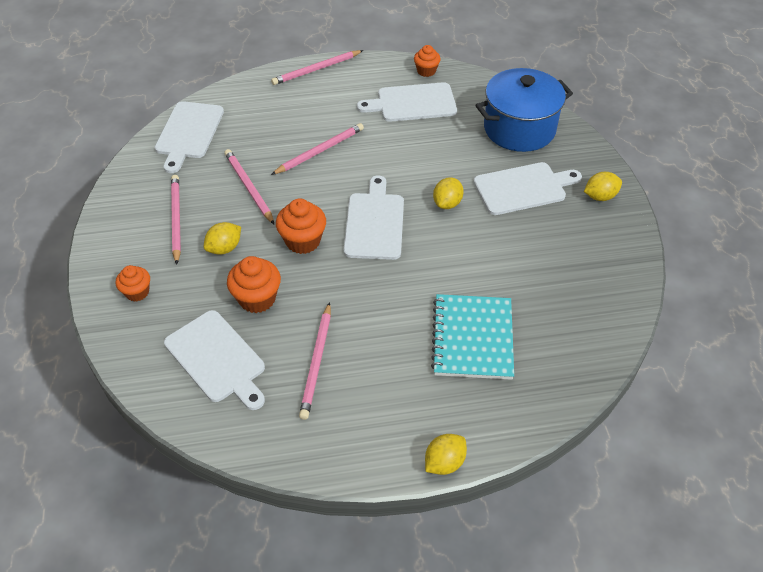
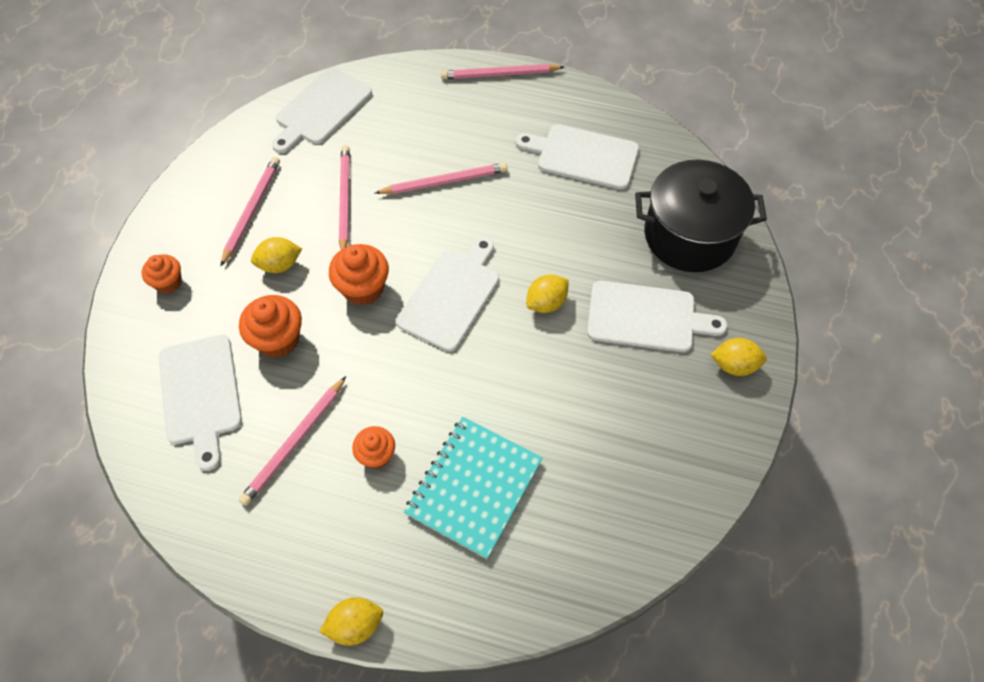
camera: 25 degrees right, 10 degrees up
orange cupcake [414,45,441,77] -> orange cupcake moved to [352,426,395,469]
blue pot [475,68,573,152] -> black pot [635,160,767,272]

